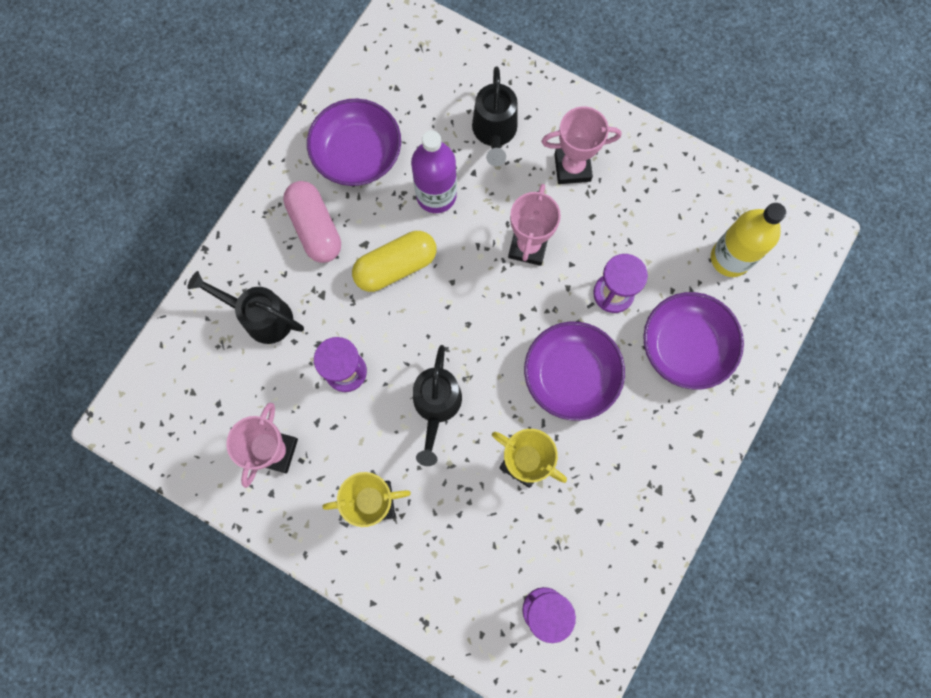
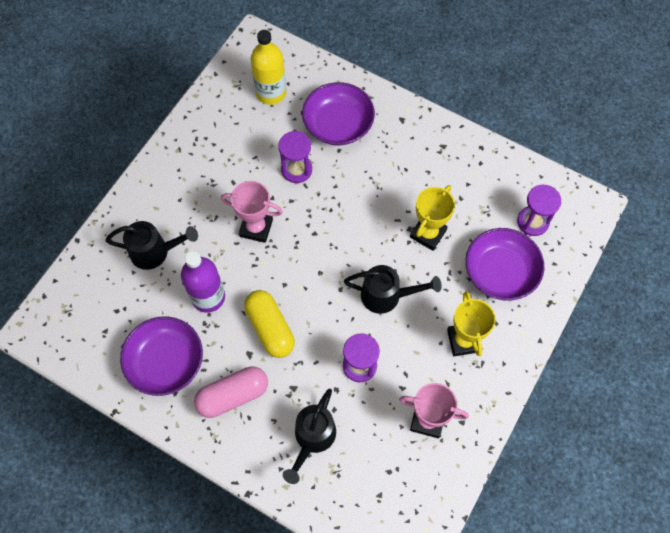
camera: 90 degrees left, 10 degrees down
purple bowl [524,321,625,421] -> purple bowl moved to [466,228,544,301]
pink trophy [541,107,621,184] -> none

